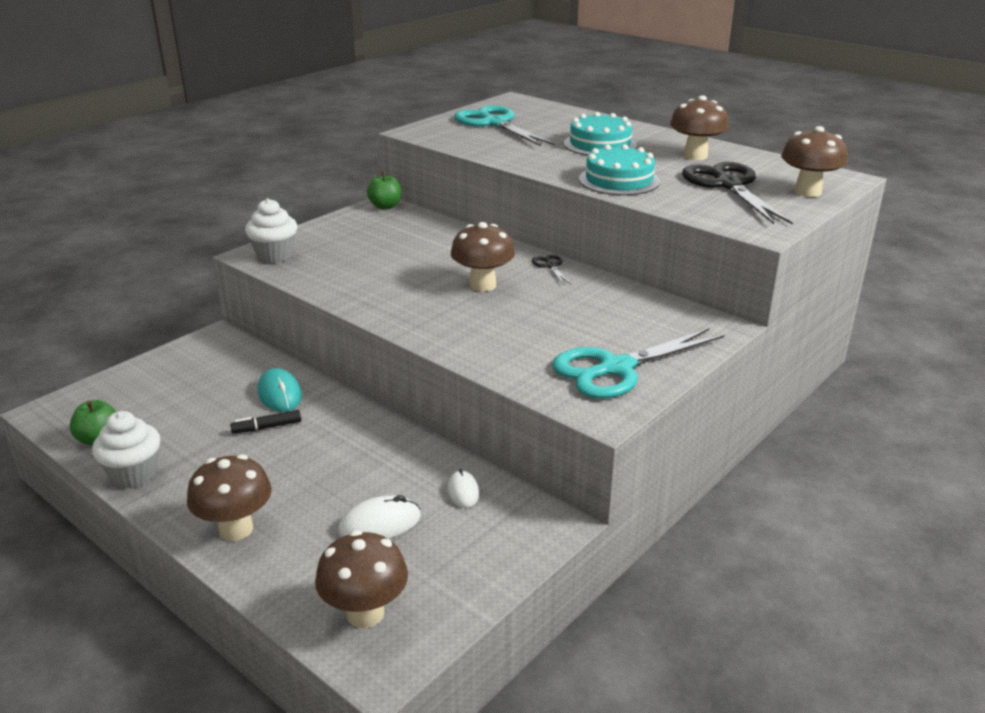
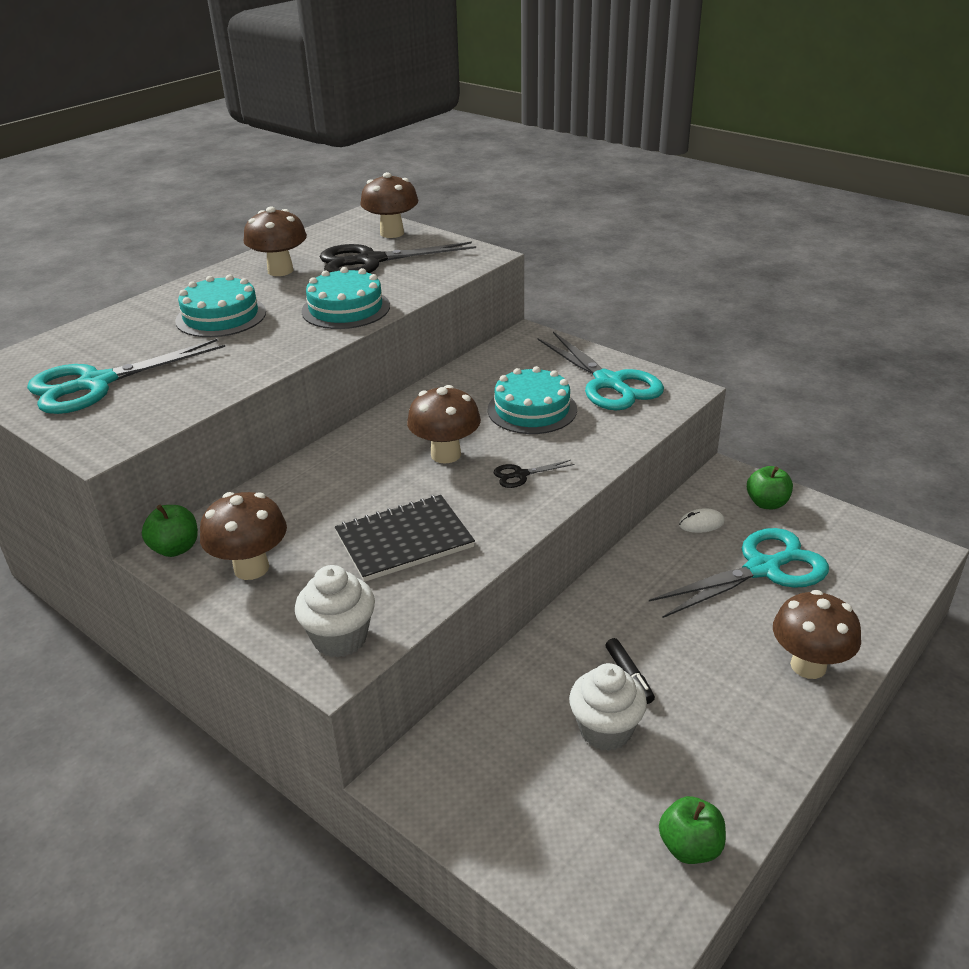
camera: 90 degrees left, 5 degrees up
white cupcake [92,411,161,488] -> white cupcake moved to [569,663,647,751]
turquoise mouse [258,368,302,412] -> none
brown mushroom [315,530,408,628] -> brown mushroom moved to [200,492,287,580]
white mouse [338,495,421,539] -> turquoise scissors [649,528,829,618]
black scissors [532,255,571,285] -> black scissors moved to [494,460,575,488]
none -> black notebook [335,495,475,582]
none -> turquoise cake [488,366,577,434]
none -> green apple [747,466,793,509]

